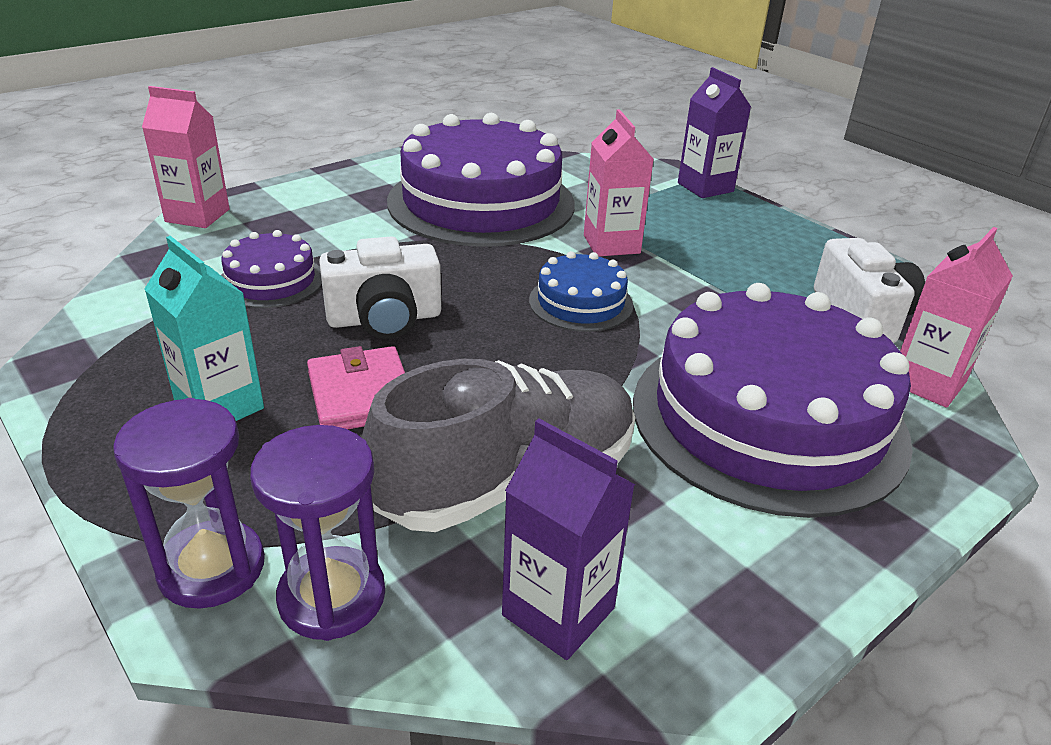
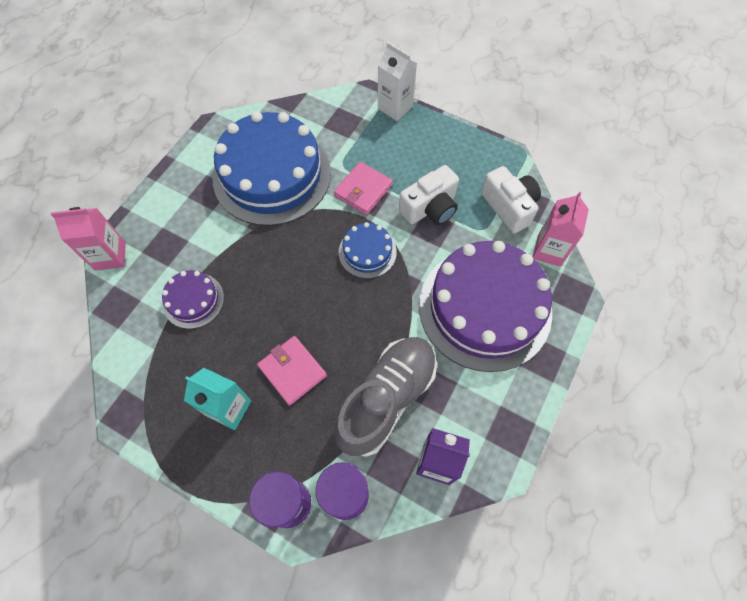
camera: 20 degrees left, 30 degrees up
white camera [319,236,441,339] -> white camera moved to [399,165,459,225]
purple cake [387,113,575,247] -> blue cake [213,111,331,226]
pink carton [584,109,654,256] -> pink wallet [334,162,393,215]
purple carton [678,67,751,198] -> white carton [378,42,417,121]

